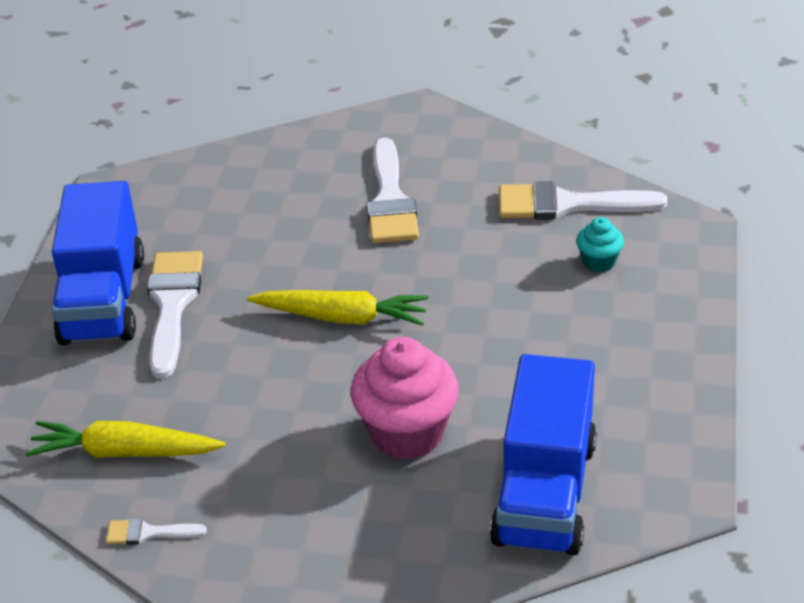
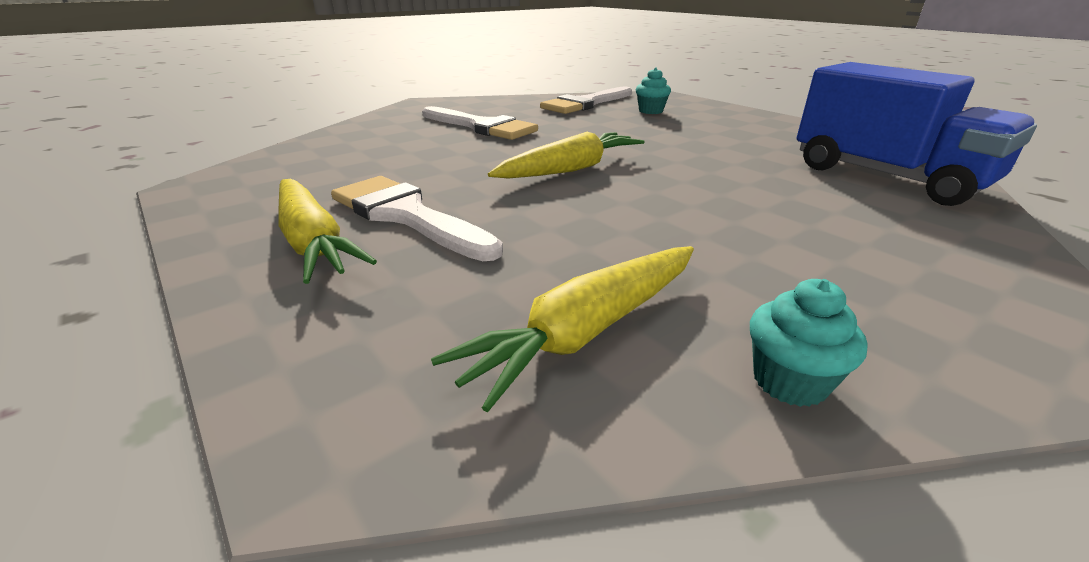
camera: 50 degrees left, 10 degrees down
blue truck [52,181,144,345] -> yellow carrot [278,179,377,284]
white brush [106,518,207,545] -> turquoise cupcake [750,279,868,407]
pink cupcake [351,337,459,460] -> none

